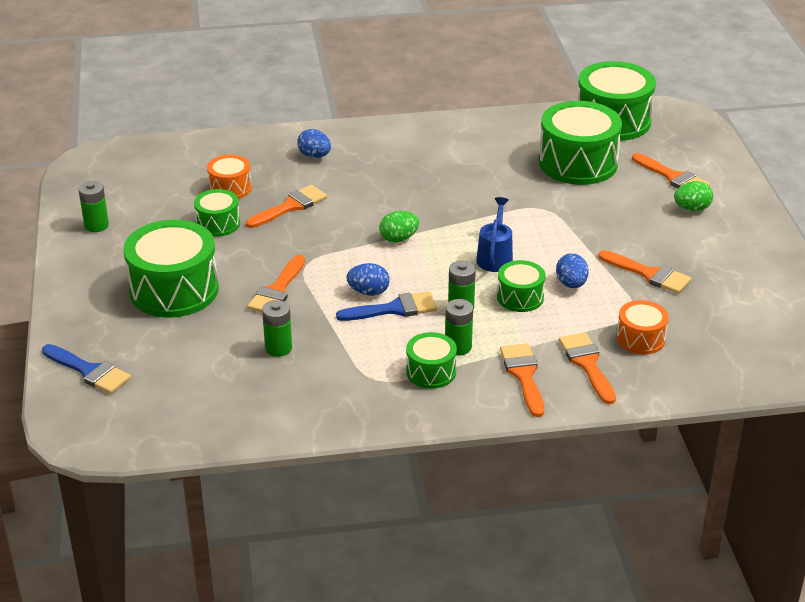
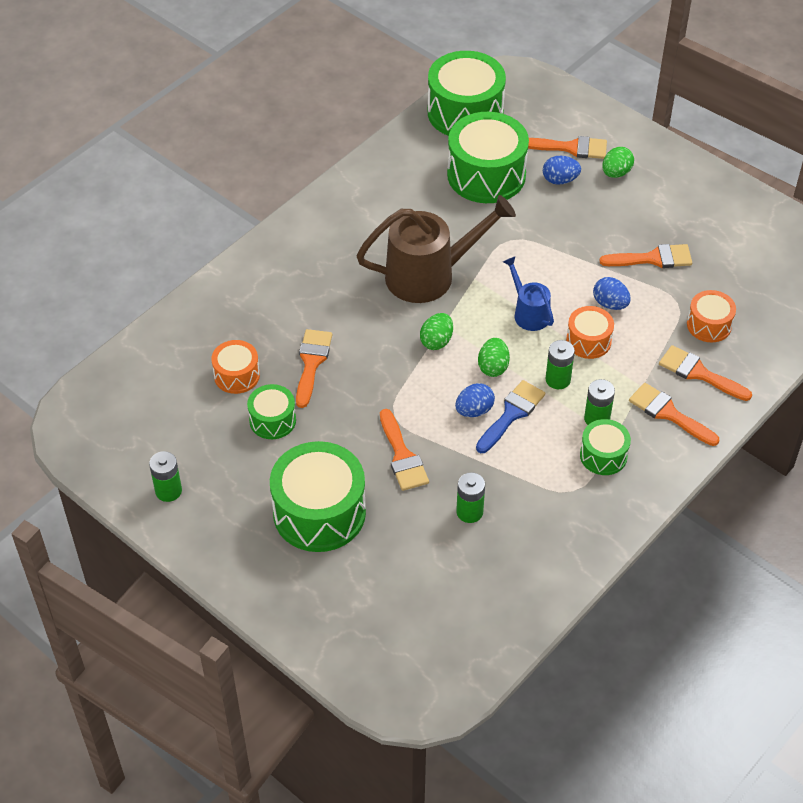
camera: 40 degrees left, 15 degrees up
blue brush [42,344,131,394] -> none
blue egg [297,129,331,158] -> blue egg moved to [543,156,581,185]
green drum [497,260,545,312] -> orange drum [566,306,614,359]
none -> brown watering can [356,195,516,303]
none -> green egg [478,338,510,377]

